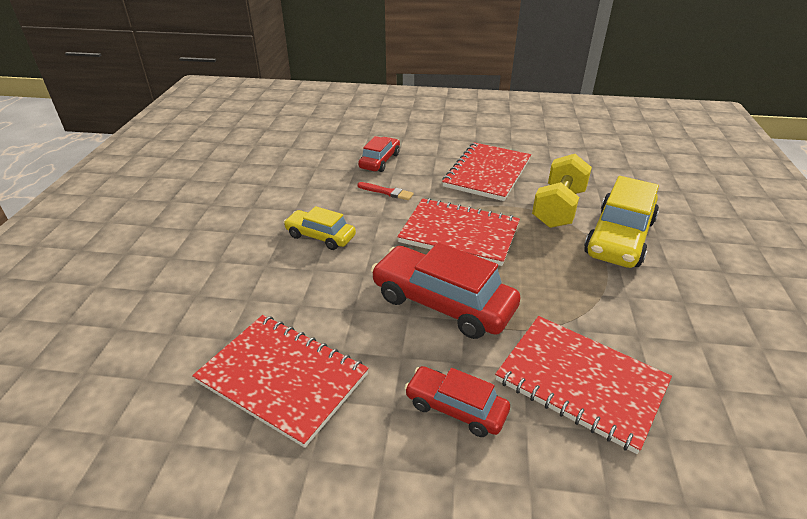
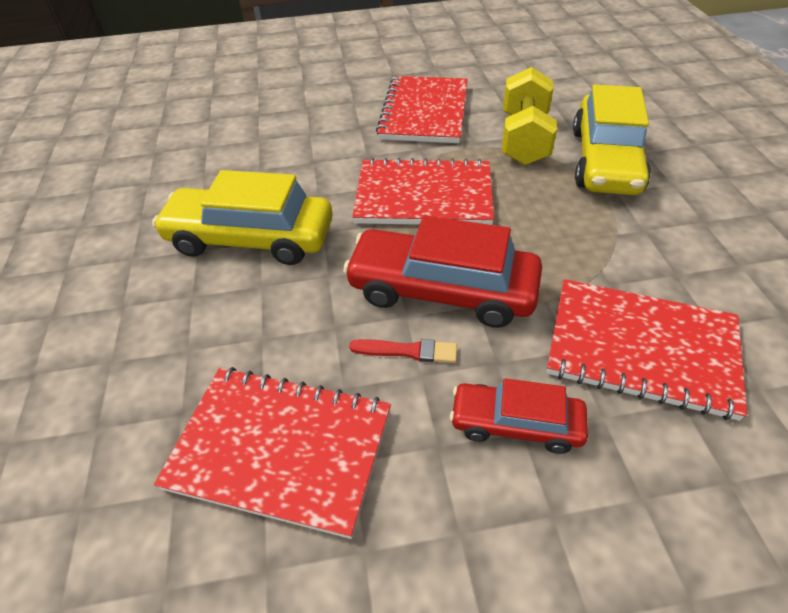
camera: 15 degrees left, 10 degrees up
yellow car [283,206,356,250] -> yellow car [152,170,333,265], size x1.74
red brush [357,182,414,200] -> red brush moved to [349,339,457,363]
red car [358,136,400,172] -> none

